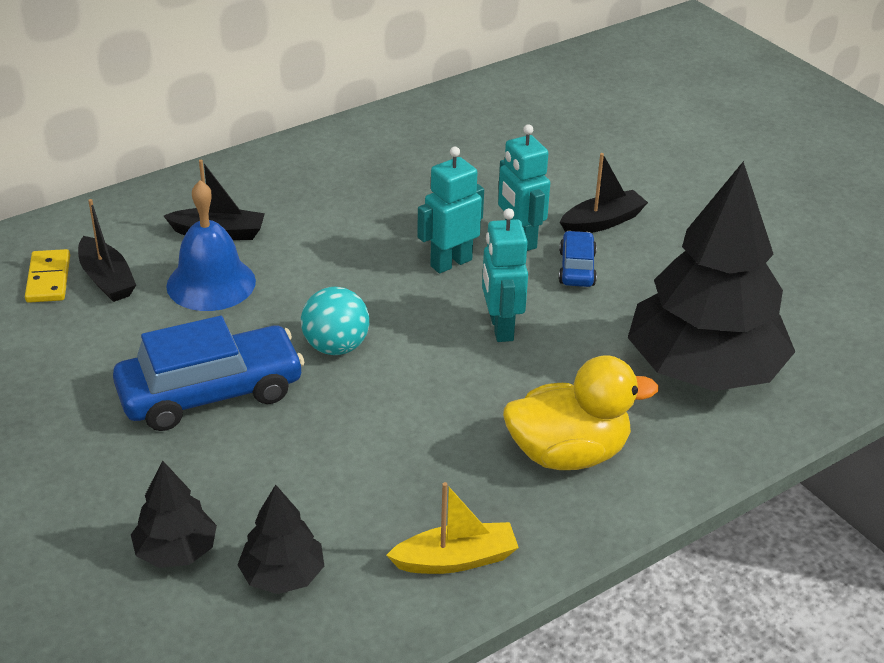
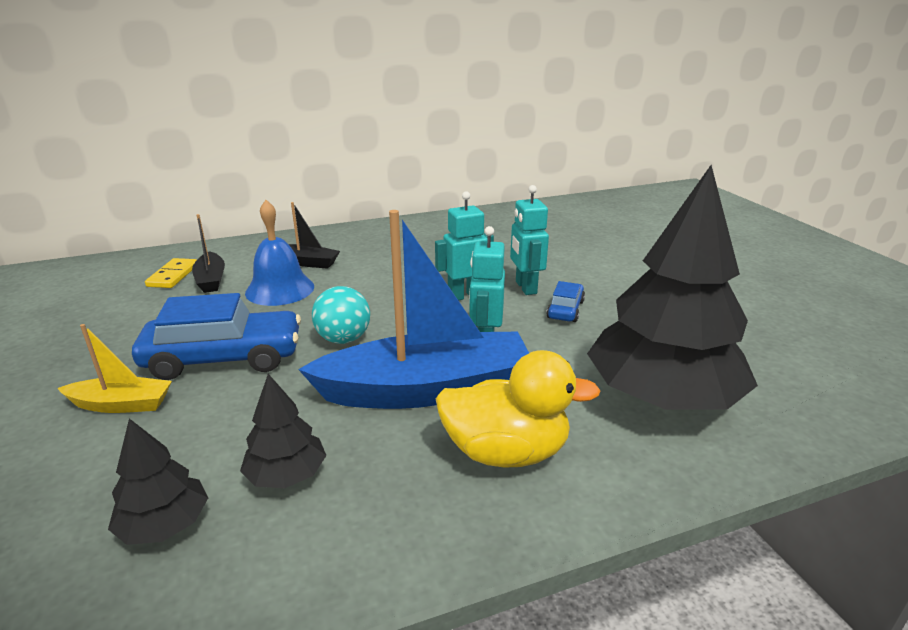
camera: 15 degrees right, 10 degrees down
black tree [131,460,217,568] -> black tree moved to [240,374,327,488]
yellow boat [386,482,519,574] -> yellow boat moved to [57,324,172,413]
black boat [560,153,648,233] -> none
none -> blue boat [298,210,529,409]

